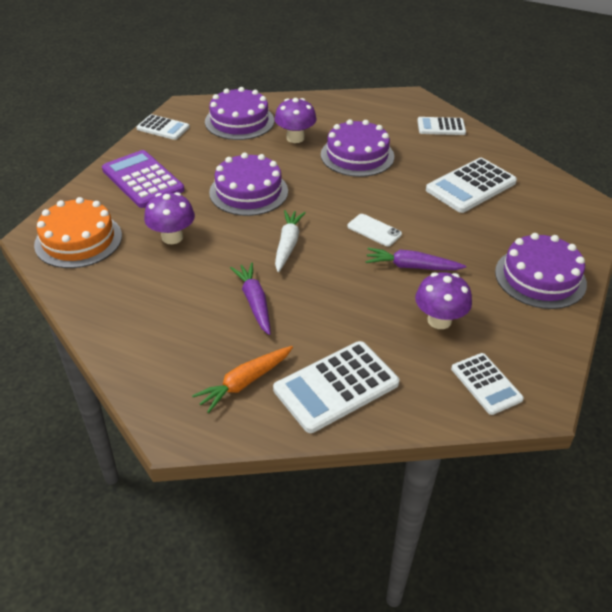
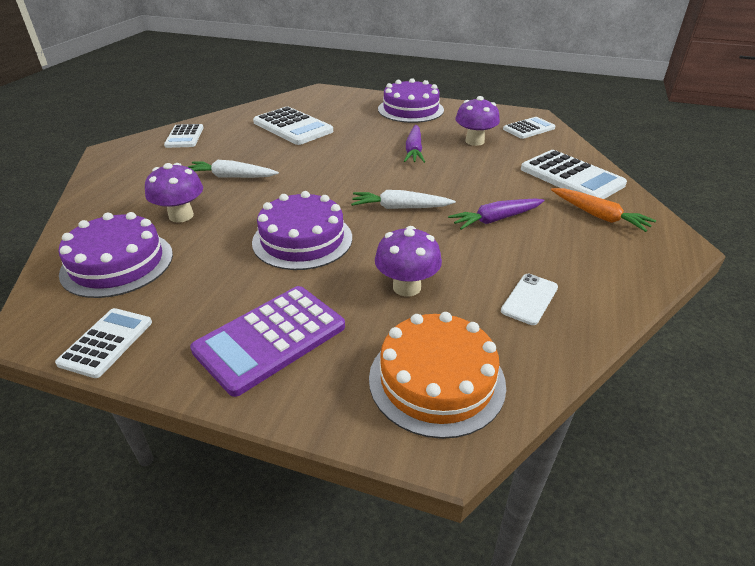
camera: 95 degrees left, 5 degrees down
purple cake [321,119,394,177] -> white carrot [188,160,279,178]
white phone [348,214,402,246] -> white phone moved to [501,274,558,325]

